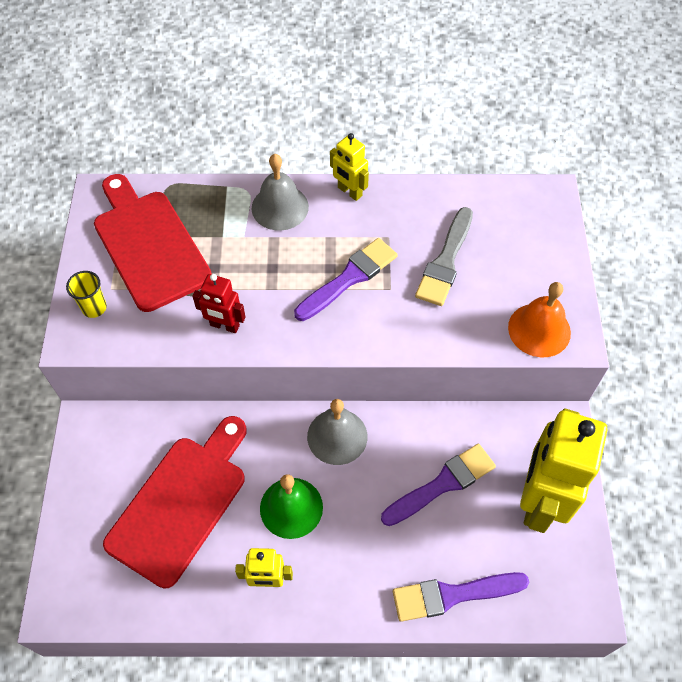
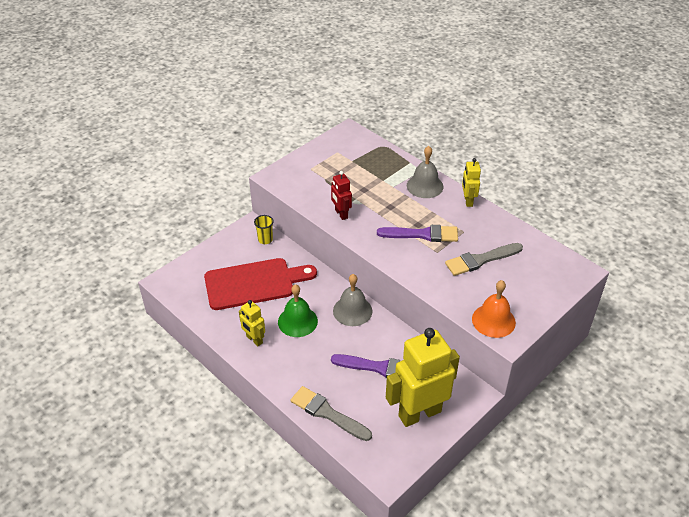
camera: 45 degrees right, 15 degrees down
yellow cup [66,271,107,318] -> yellow cup moved to [254,215,274,244]
red cutting board [94,174,212,312] -> none
purple brush [393,572,529,622] -> grey brush [291,386,372,441]

